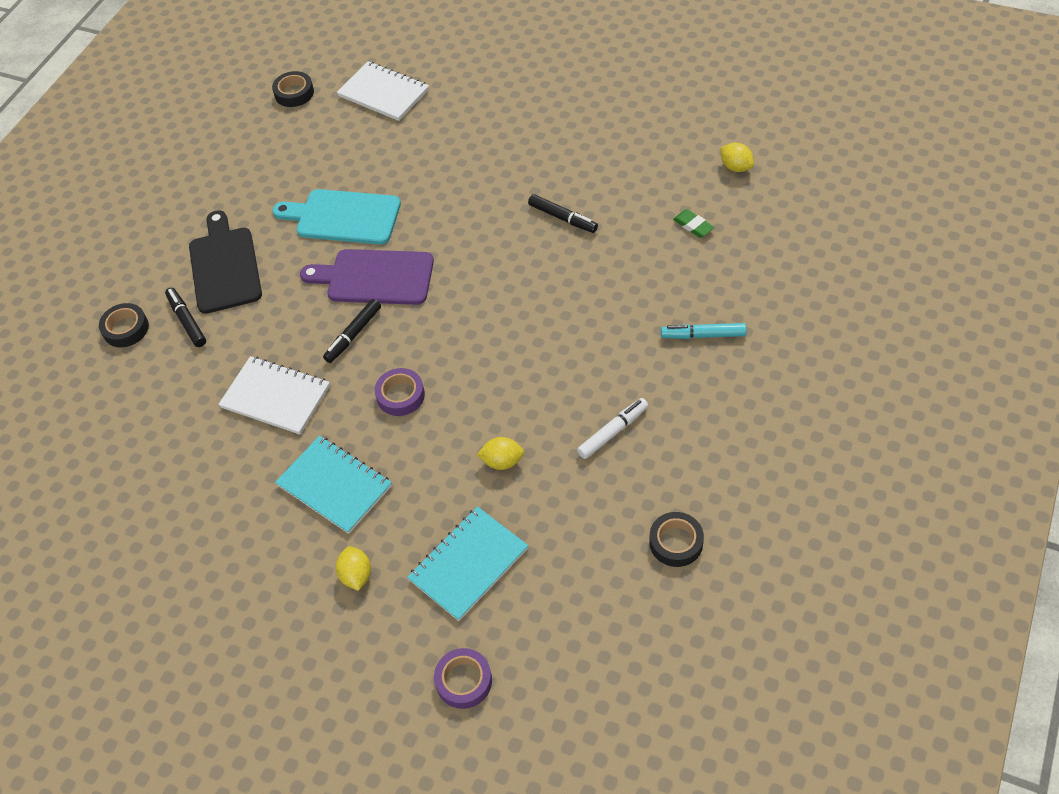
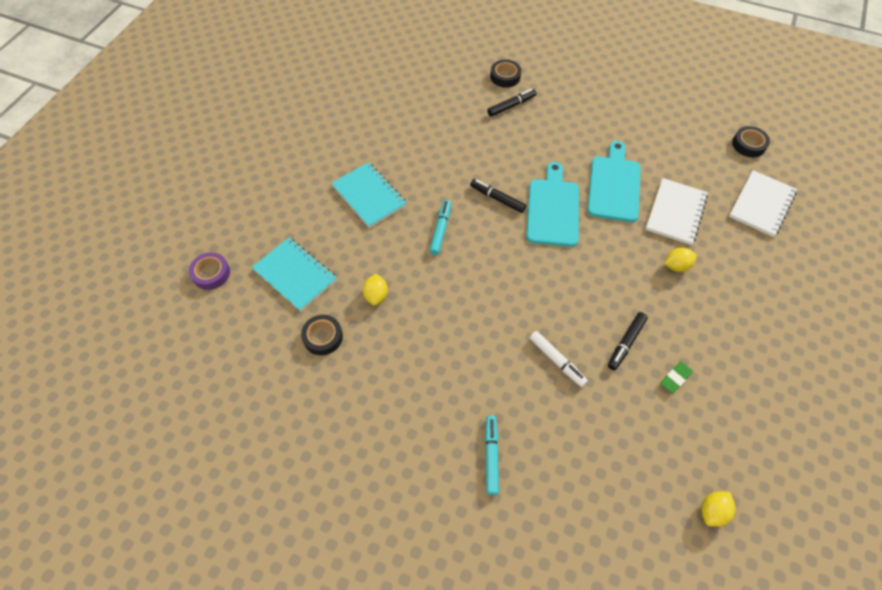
camera: 85 degrees right, 5 degrees up
black cutting board [189,210,262,314] -> none
white notebook [218,356,330,435] -> white notebook moved to [646,178,708,245]
turquoise notebook [275,436,392,534] -> turquoise notebook turned 75 degrees counterclockwise [331,162,407,228]
purple cutting board [300,249,434,305] -> turquoise cutting board [527,162,579,247]
yellow lemon [336,546,371,591] -> yellow lemon moved to [664,248,697,272]
purple tape [375,368,425,416] -> turquoise marker [430,200,451,255]
white marker [577,398,648,459] -> white marker moved to [530,331,588,387]
black tape [649,512,704,567] -> black tape moved to [301,315,343,355]
green eraser [673,209,714,238] -> green eraser moved to [660,362,693,393]

